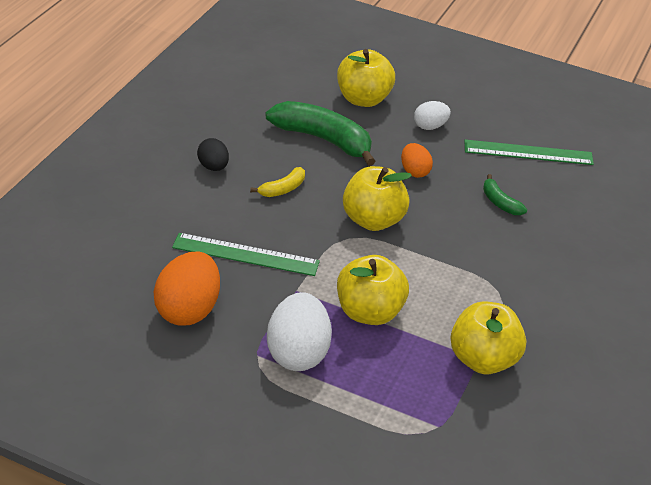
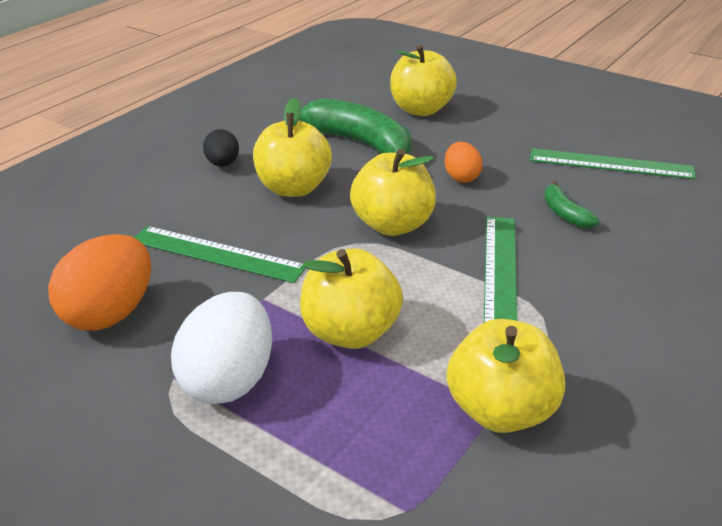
camera: 15 degrees right, 5 degrees down
yellow banana [250,167,305,197] -> yellow apple [253,98,332,197]
white egg [414,101,451,130] -> none
none -> green ruler [484,217,517,322]

